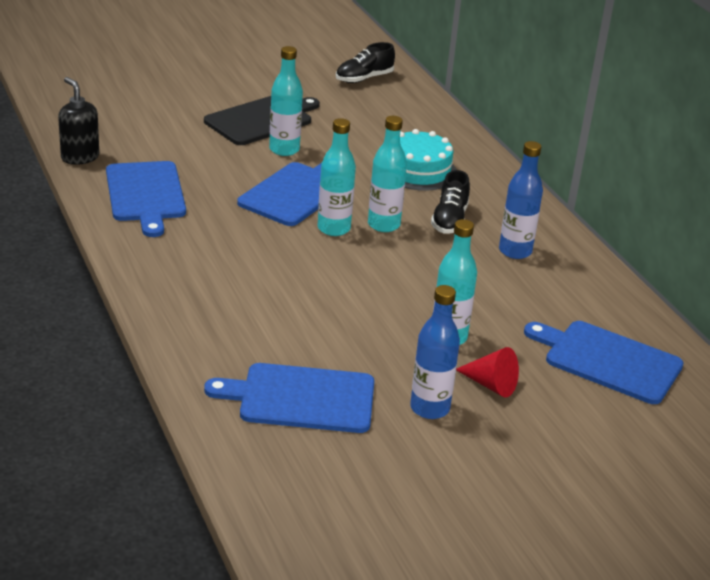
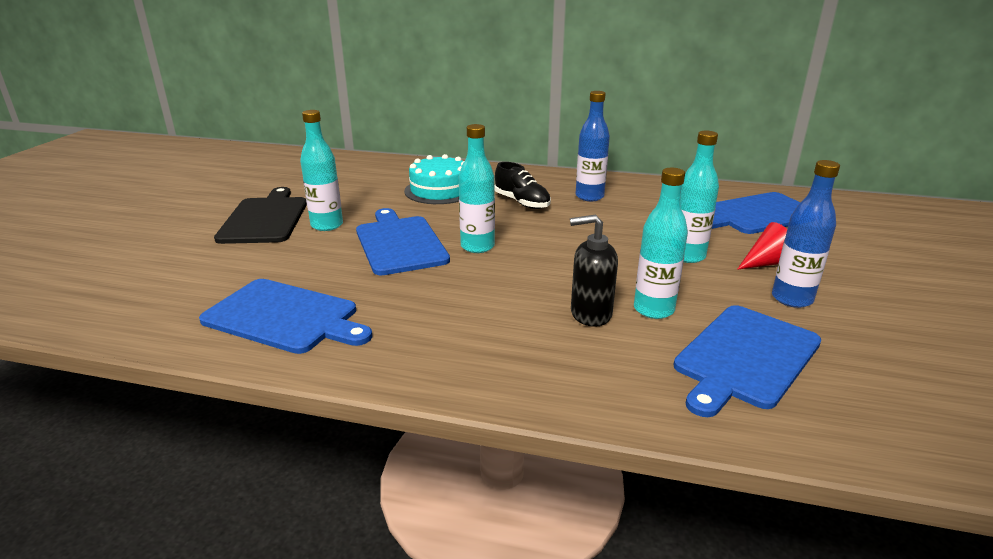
camera: 50 degrees left, 5 degrees down
black soap dispenser [58,77,99,165] -> black soap dispenser moved to [570,214,618,327]
black shoe [336,42,395,83] -> none
turquoise bottle [368,116,407,232] -> turquoise bottle moved to [634,168,688,319]

